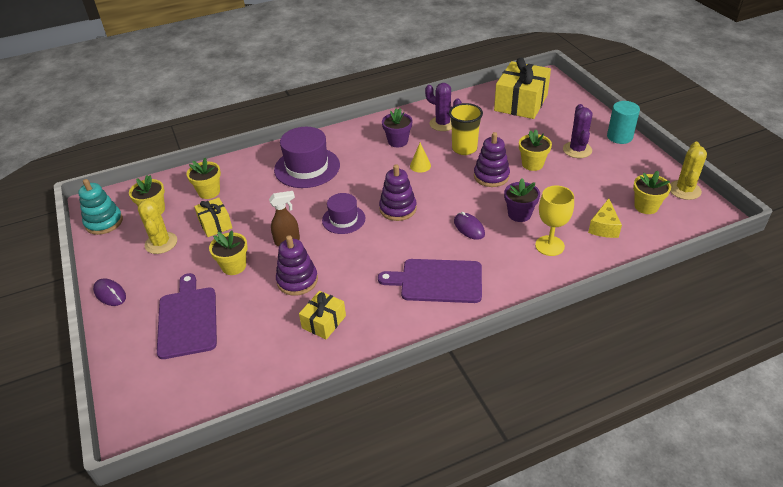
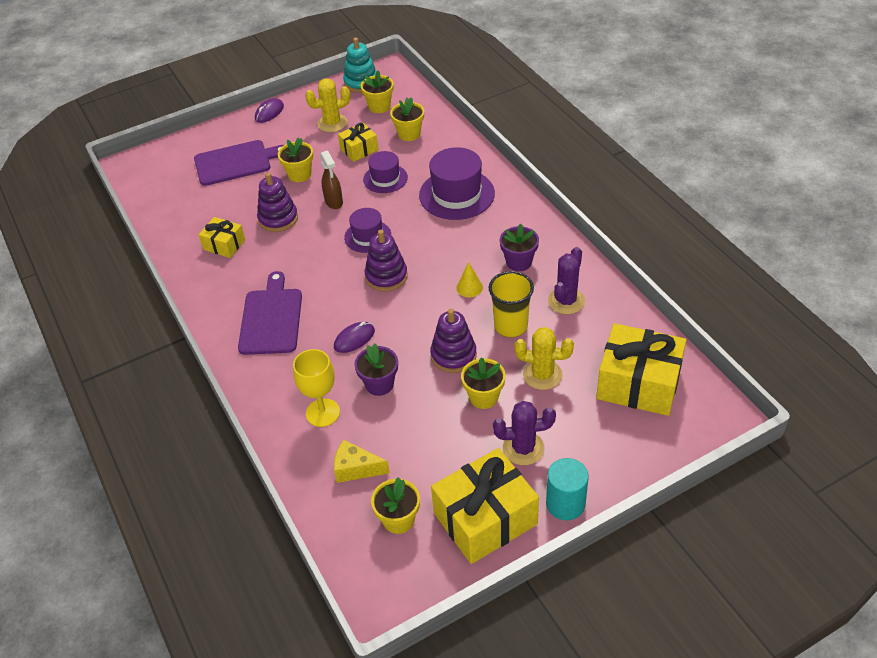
camera: 85 degrees right, 5 degrees up
yellow cactus [670,142,707,200] -> yellow cactus moved to [514,327,574,390]
none -> purple hat [363,151,408,193]
none -> yellow gift [431,448,539,564]

